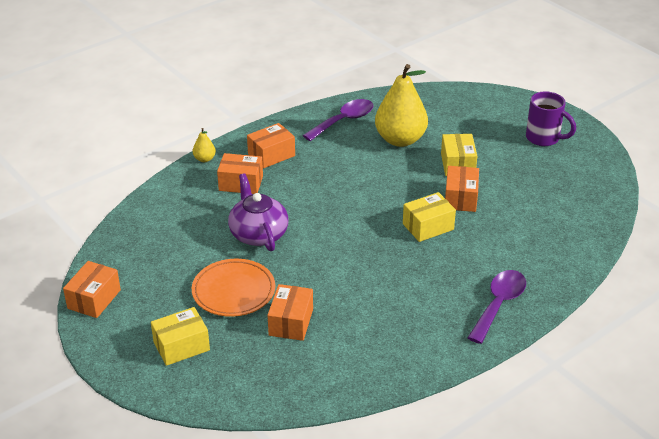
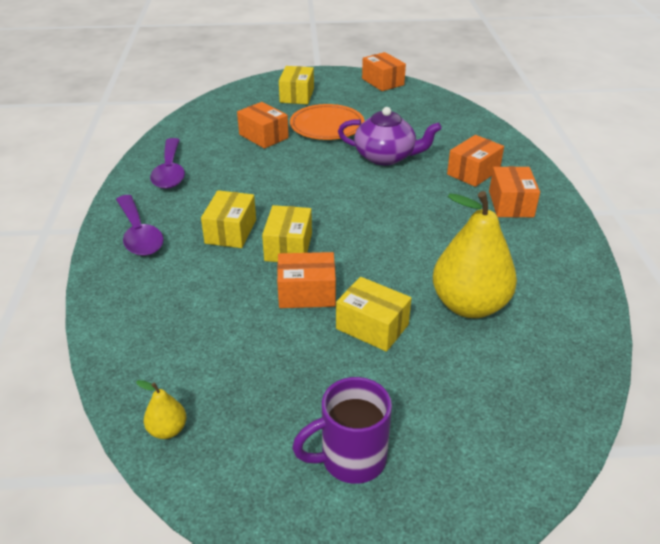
camera: 125 degrees right, 0 degrees up
yellow pear [193,128,216,162] -> yellow pear moved to [136,380,186,439]
purple spoon [303,99,373,141] -> purple spoon moved to [150,138,185,189]
orange box [445,166,479,212] -> orange box turned 45 degrees counterclockwise [277,252,336,308]
none -> yellow box [201,190,256,248]

